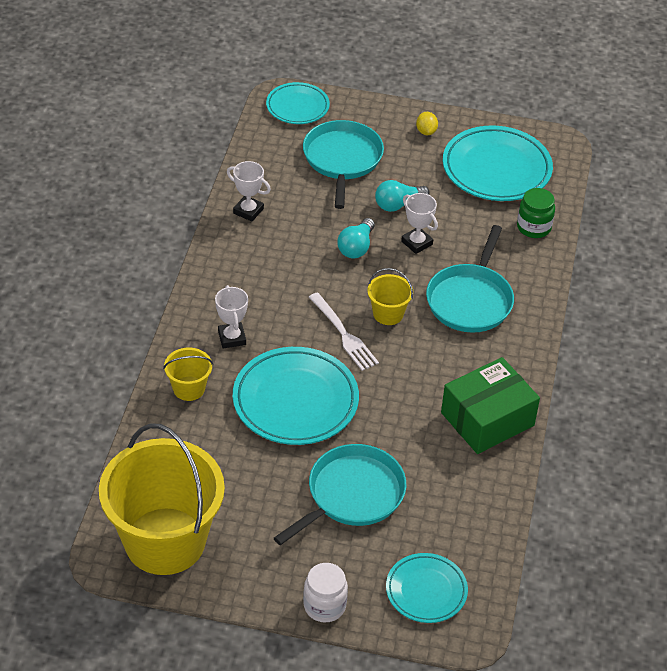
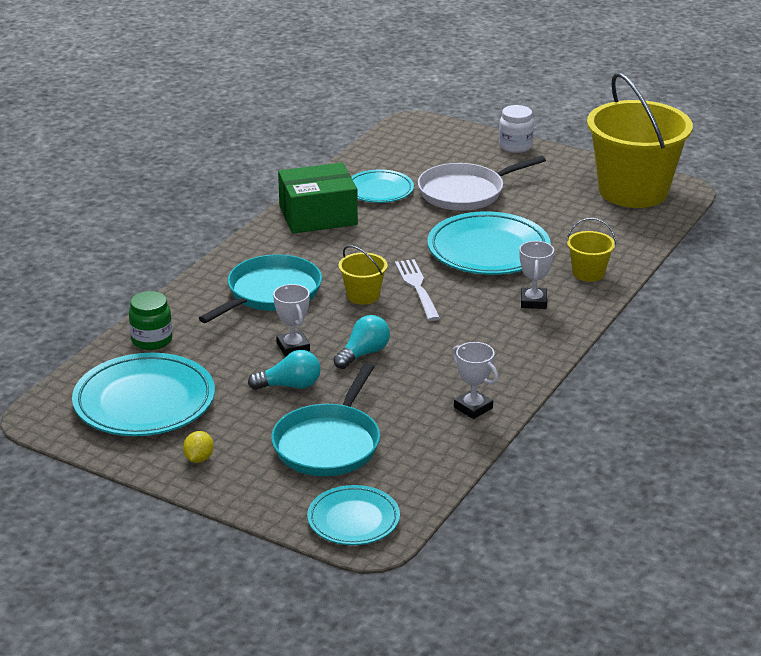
camera: 160 degrees left, 15 degrees down
turquoise pan [274,444,406,545] -> white pan [418,156,546,211]
turquoise plate [386,553,468,623] -> turquoise plate moved to [351,169,414,203]

